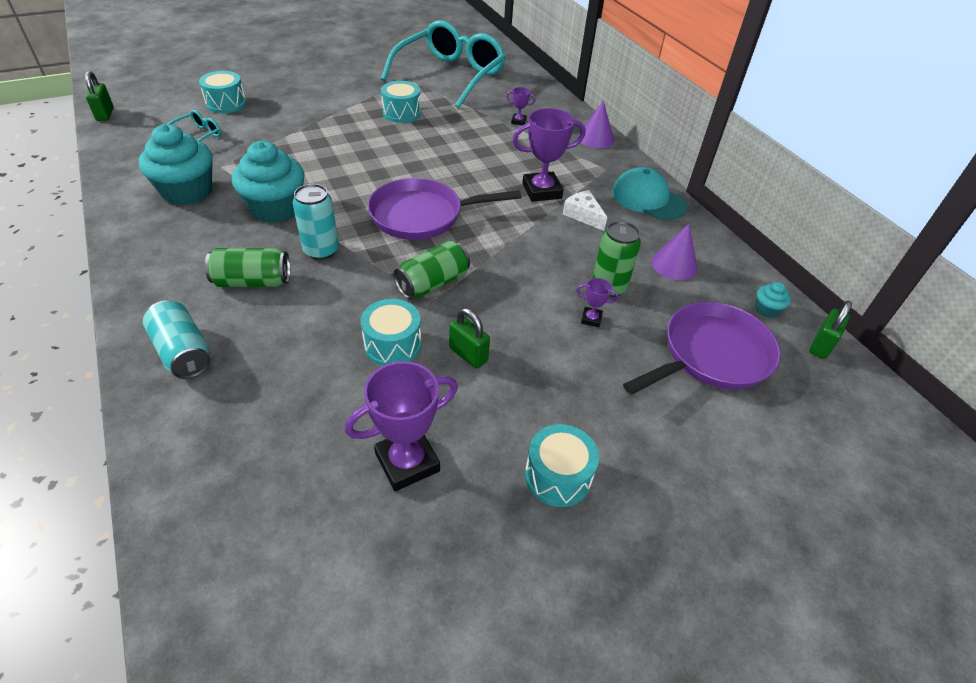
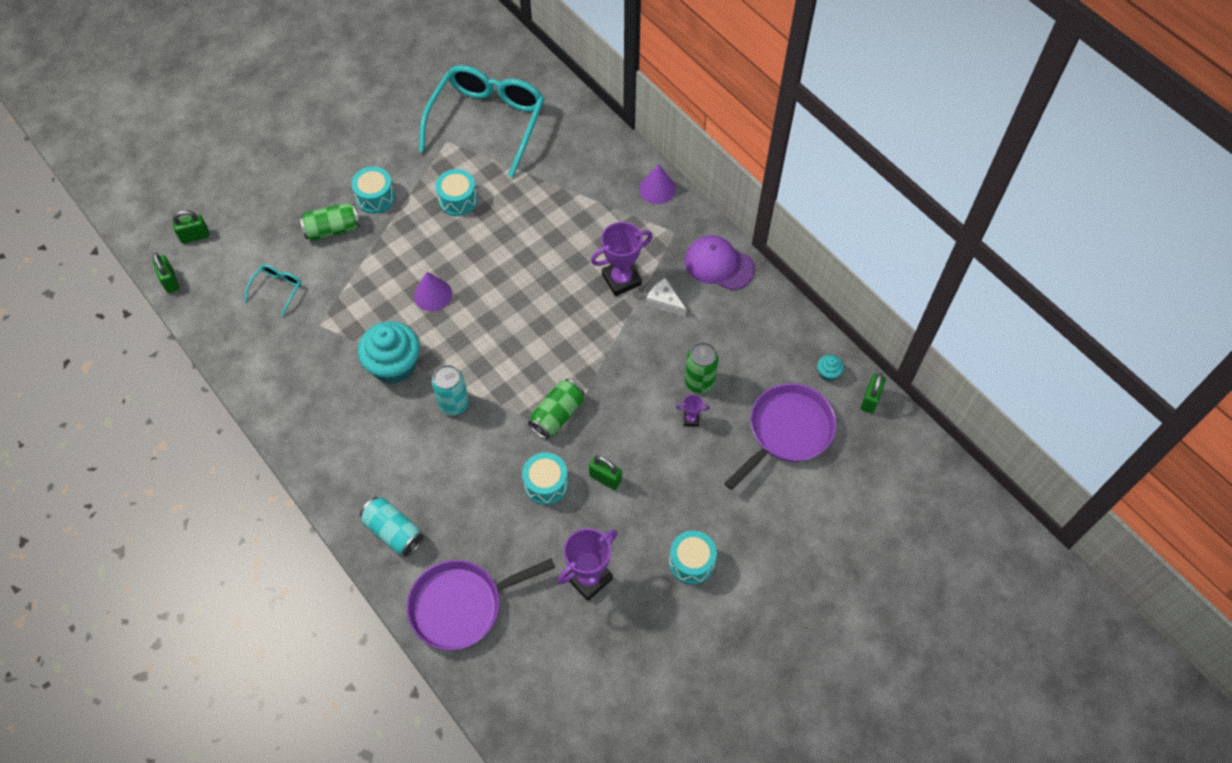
camera: 10 degrees left, 15 degrees up
turquoise cupcake [139,124,213,206] -> none
turquoise drum [199,71,246,113] -> turquoise drum moved to [351,166,395,214]
green can [205,248,290,287] -> green can moved to [300,203,361,241]
purple pan [368,178,521,240] -> purple pan moved to [407,558,555,650]
purple trophy [506,87,536,126] -> none
turquoise cap [612,167,688,220] -> purple cap [685,235,755,290]
purple cone [652,224,698,280] -> purple cone moved to [414,272,452,311]
none -> green padlock [173,210,209,244]

